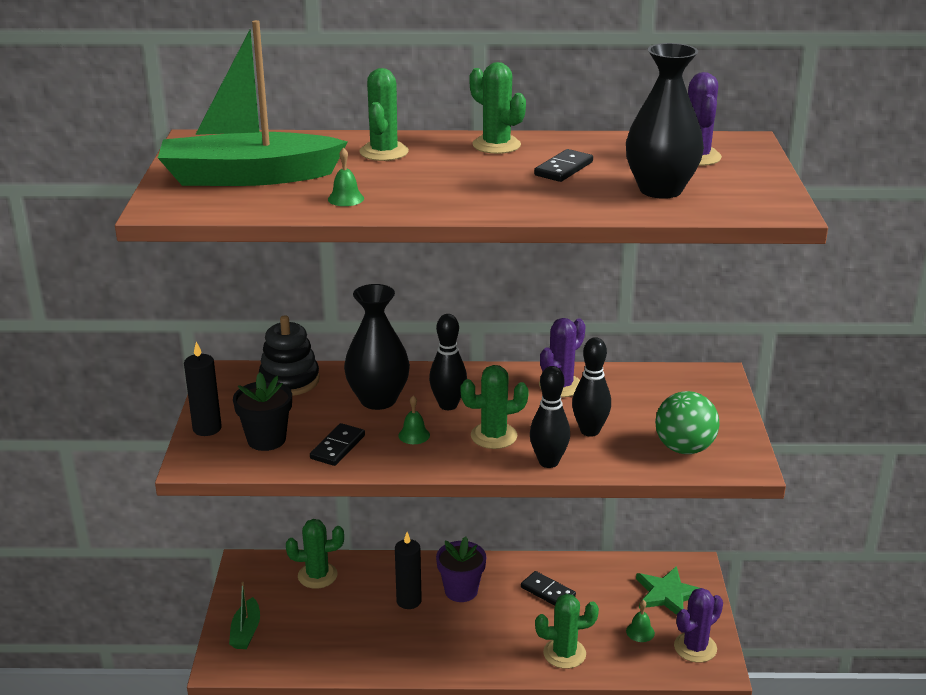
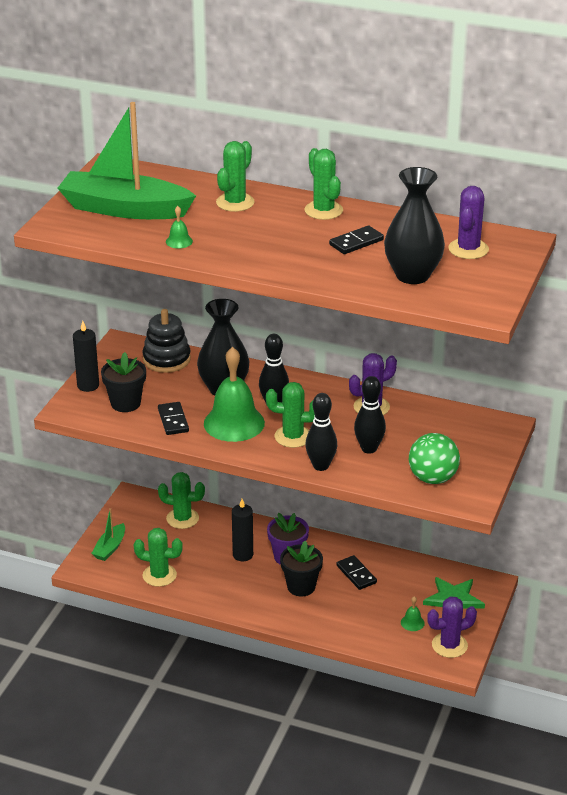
camera: 20 degrees right, 5 degrees up
black domino [310,423,365,466] -> black domino turned 60 degrees counterclockwise [158,402,189,435]
green bell [398,395,430,444] -> green bell [204,347,265,442], size x2.45
green cactus [535,594,599,669] -> green cactus moved to [134,528,183,587]
none -> black flower pot [280,540,323,596]

